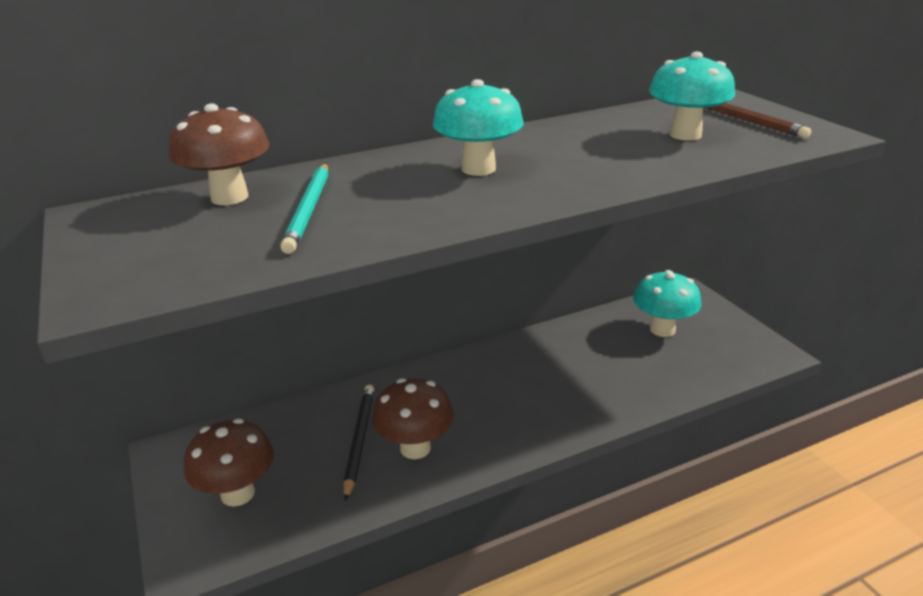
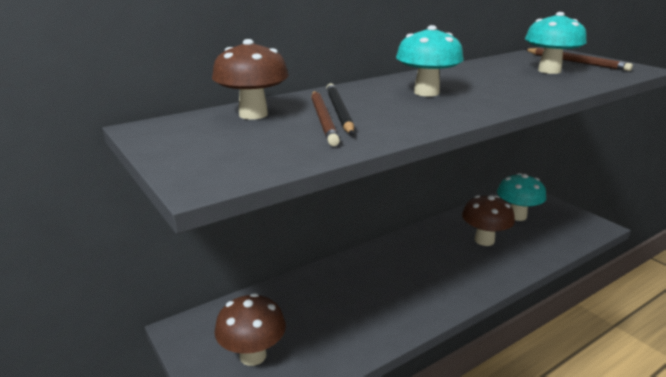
camera: 10 degrees left, 5 degrees down
turquoise pencil [280,164,328,254] -> brown pencil [311,91,340,146]
black pencil [343,385,374,501] -> black pencil moved to [326,83,354,135]
brown mushroom [372,378,454,459] -> brown mushroom moved to [462,195,515,246]

